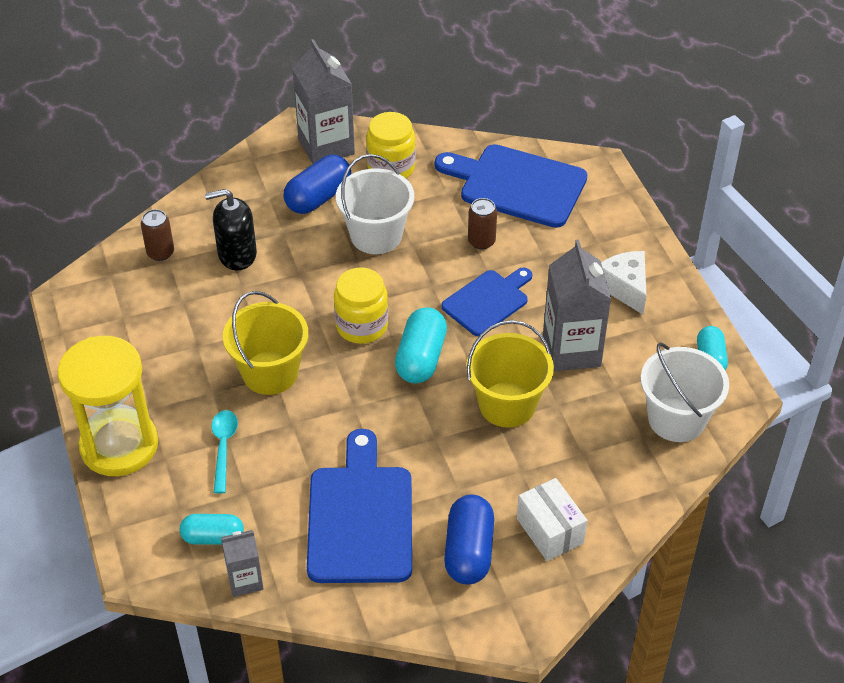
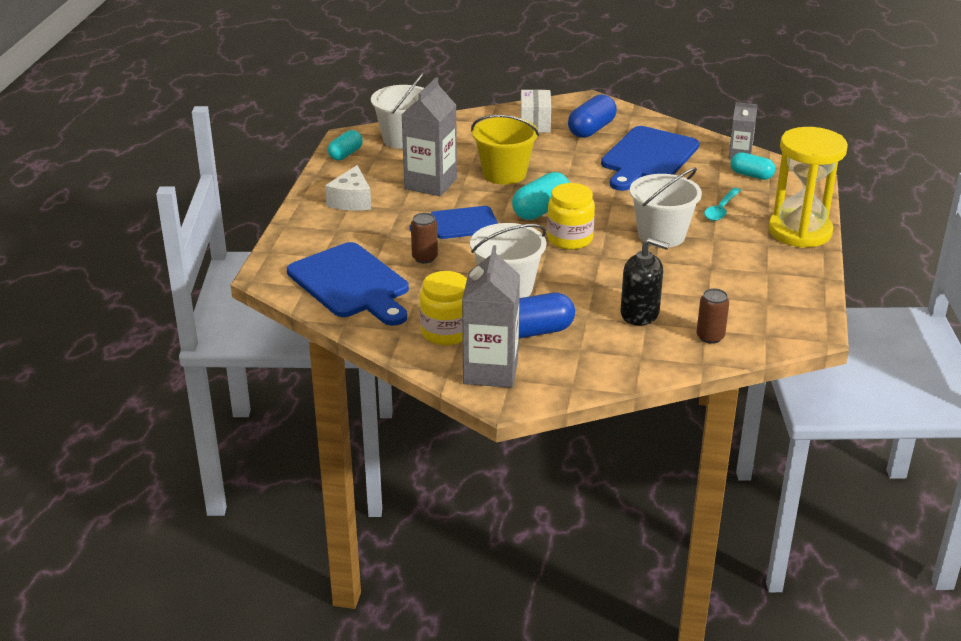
camera: 150 degrees left, 15 degrees down
yellow bucket [223,291,309,395] -> white bucket [630,168,702,248]

